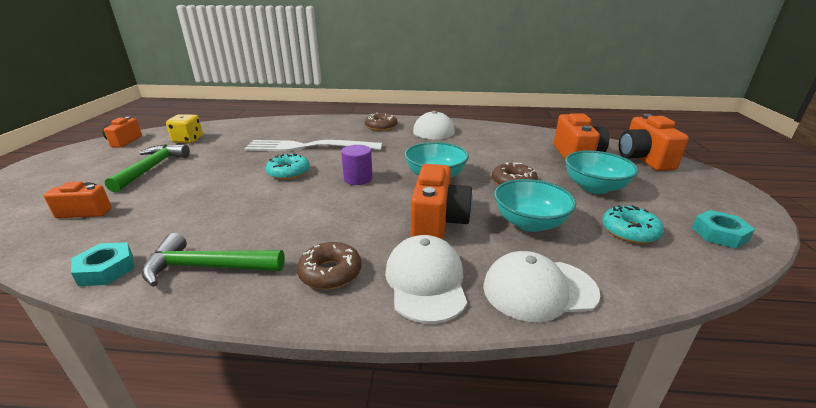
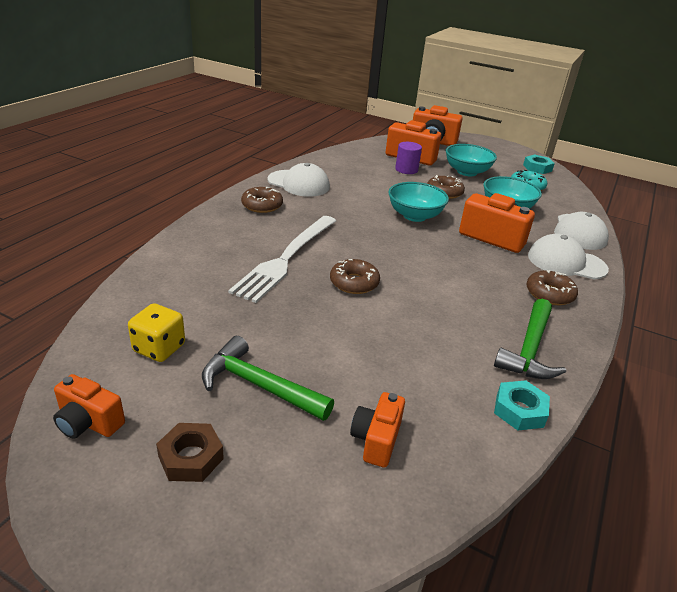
camera: 70 degrees left, 5 degrees up
turquoise donut [266,153,310,180] -> brown donut [330,259,380,294]
purple cylinder [341,145,373,185] -> purple cylinder moved to [395,142,422,174]
none -> brown nut [156,423,224,482]

